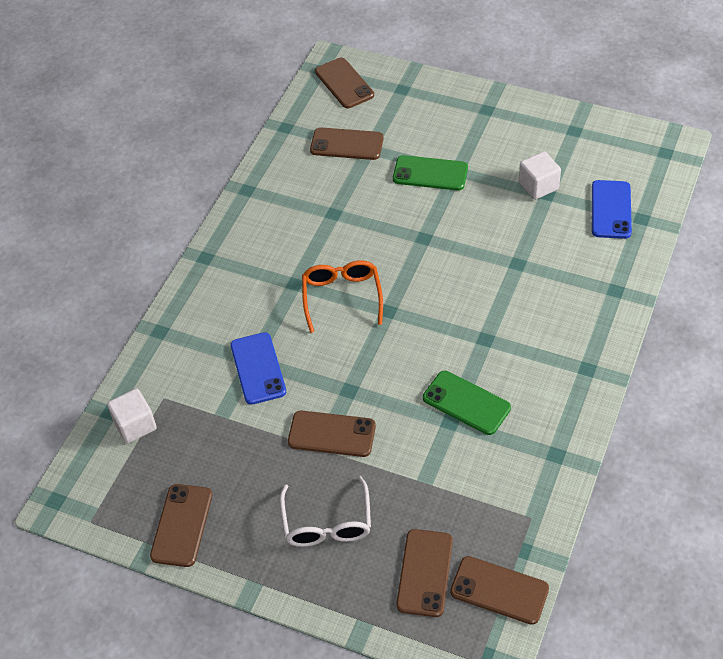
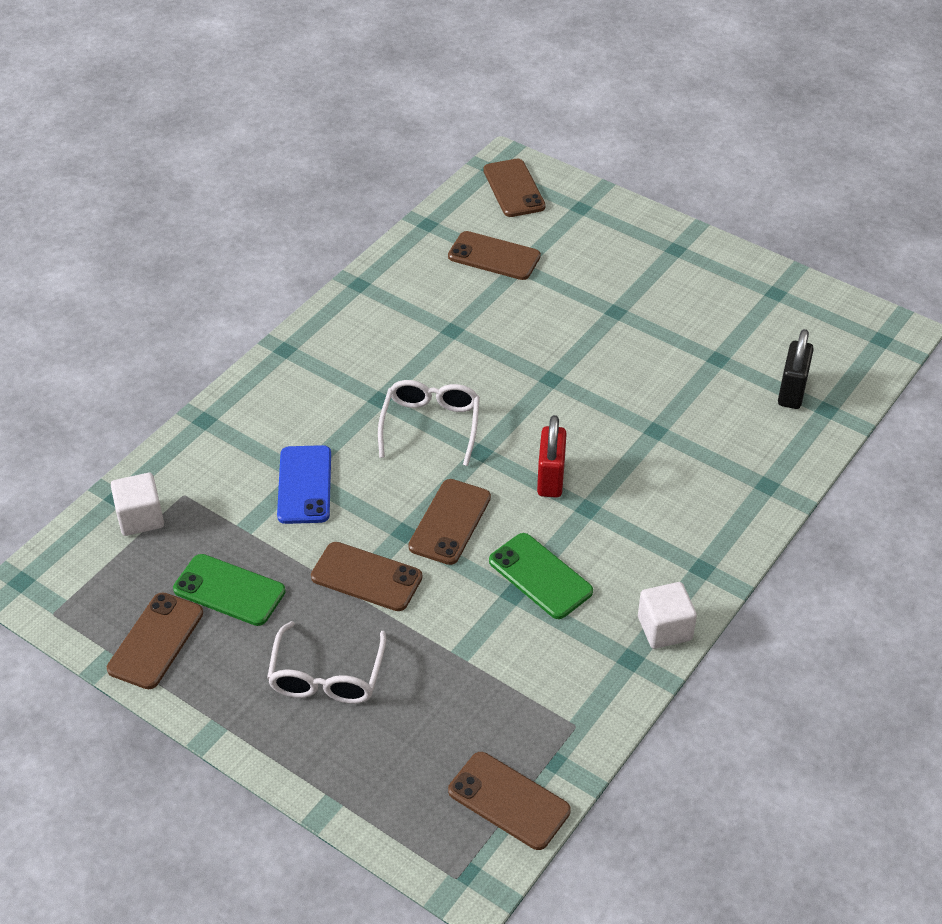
camera: 10 degrees right, 5 degrees down
orange glasses [302,260,383,333] -> white glasses [378,380,480,466]
green phone [393,155,468,191] -> green phone moved to [173,554,285,626]
brown phone [396,529,453,617] -> brown phone moved to [408,479,491,565]
white cube [519,151,561,200] -> white cube moved to [638,582,697,649]
blue phone [592,180,632,239] -> black padlock [778,329,814,409]
none -> red padlock [537,415,567,498]

